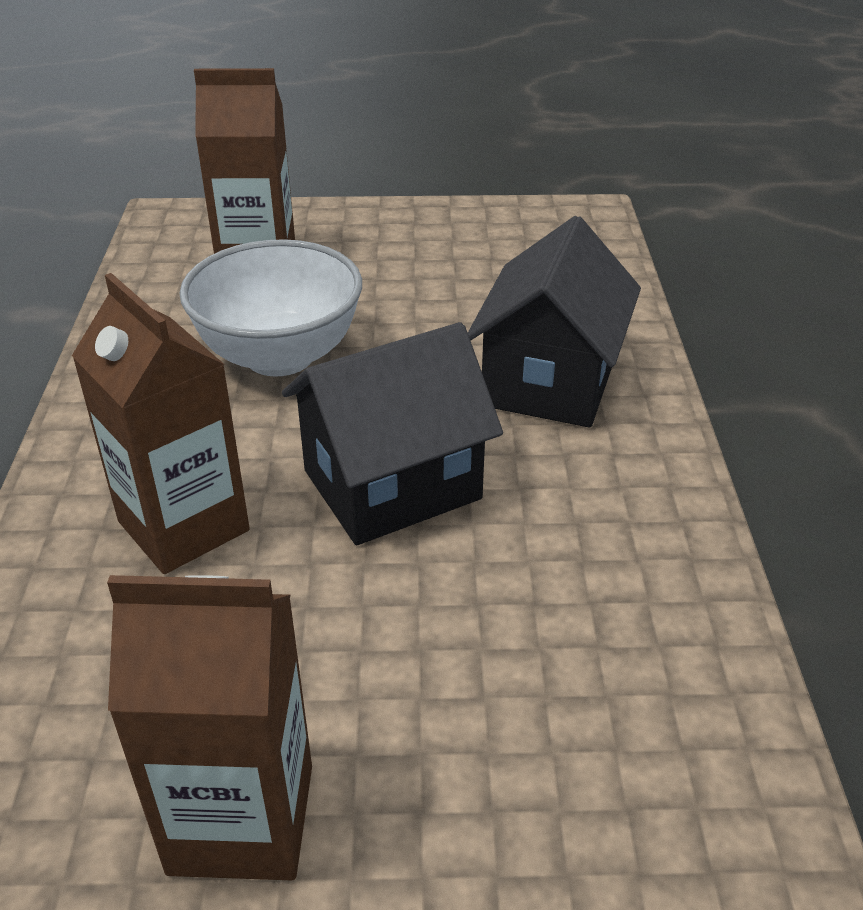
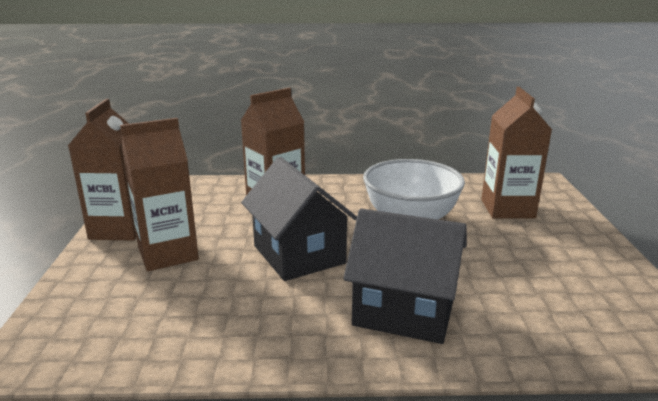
camera: 90 degrees right, 15 degrees down
none -> brown carton [120,118,199,271]

